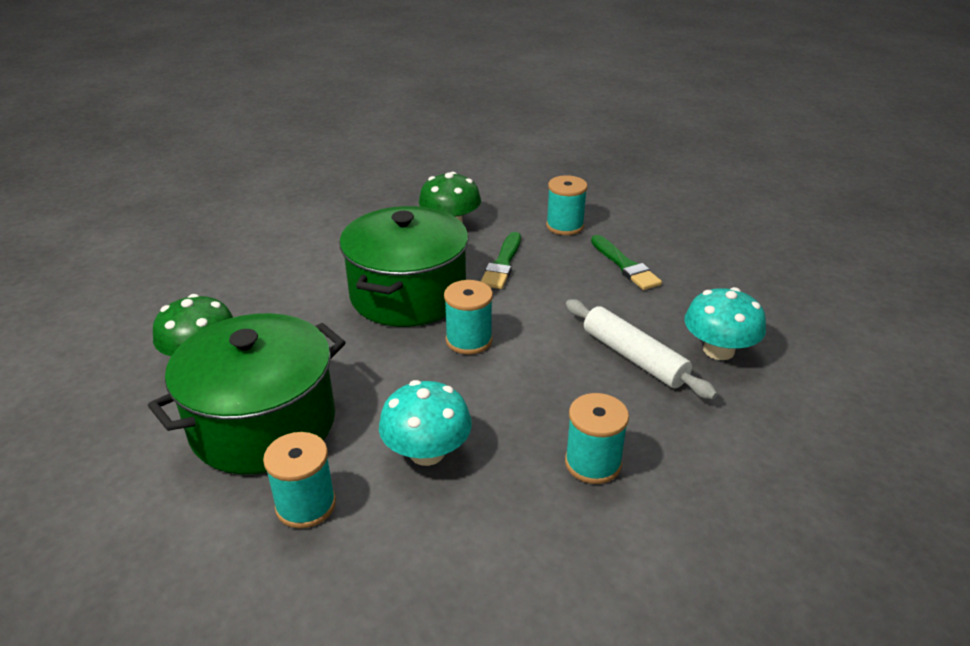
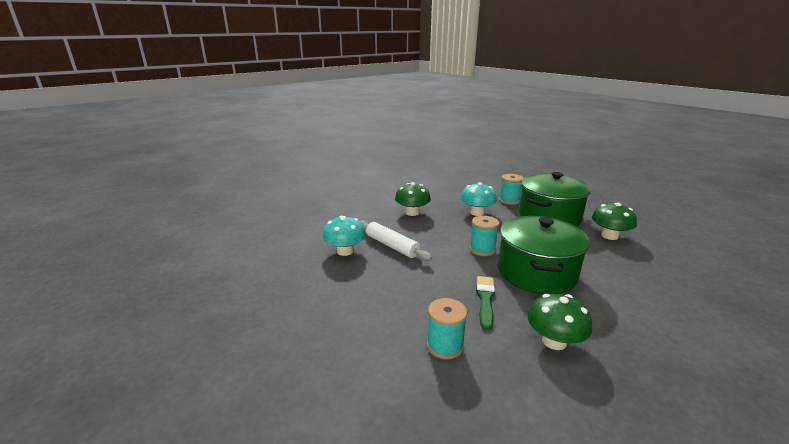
camera: 175 degrees right, 10 degrees down
turquoise spool [565,393,629,484] -> green mushroom [395,182,431,216]
green brush [591,235,662,290] -> none

